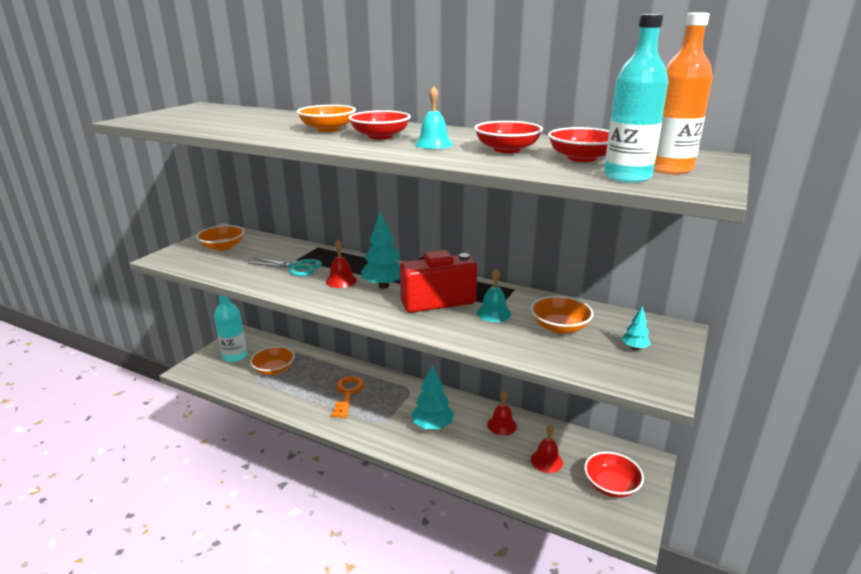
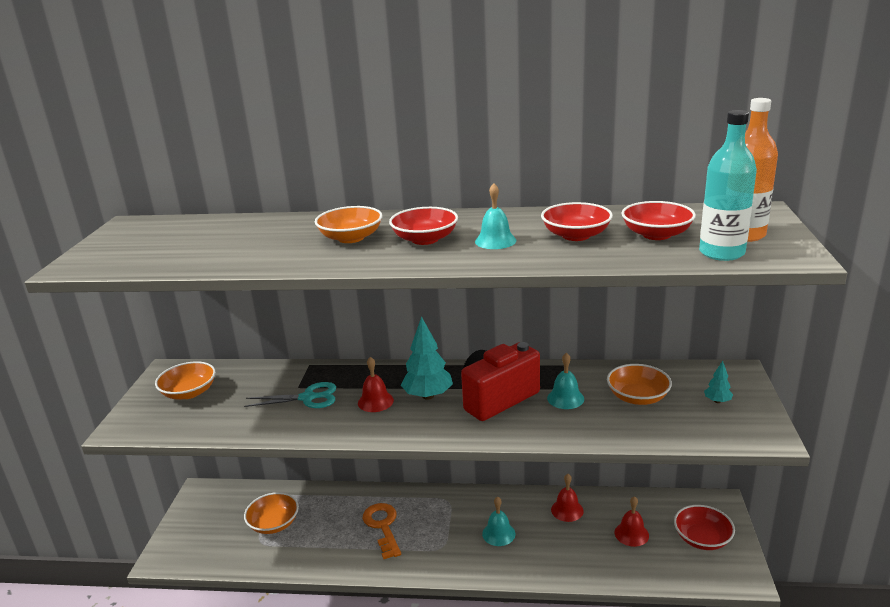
camera: 20 degrees left, 0 degrees up
turquoise bottle [214,295,247,362] -> none
turquoise tree [412,365,454,429] -> turquoise bell [482,497,515,546]

